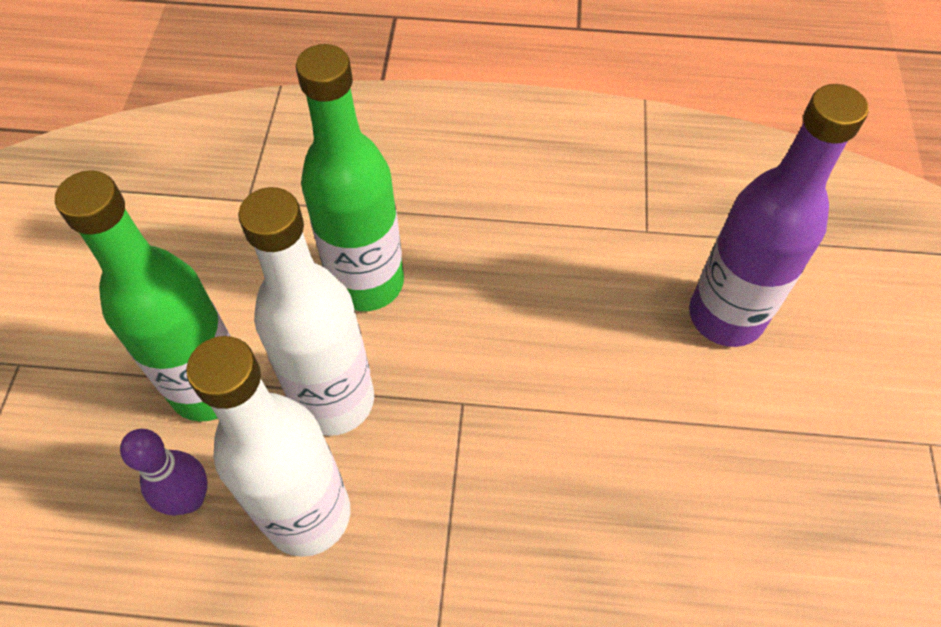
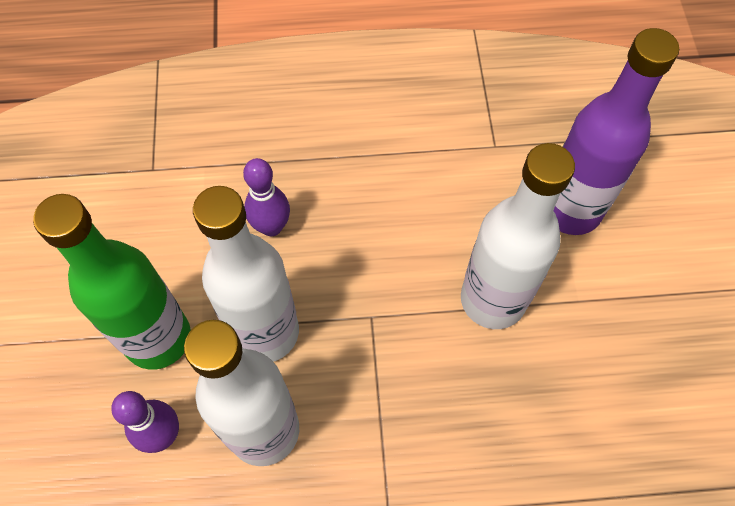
camera: 10 degrees left, 5 degrees up
green bottle [296,44,404,311] -> purple bowling pin [243,158,290,236]
none -> white bottle [461,143,575,329]

